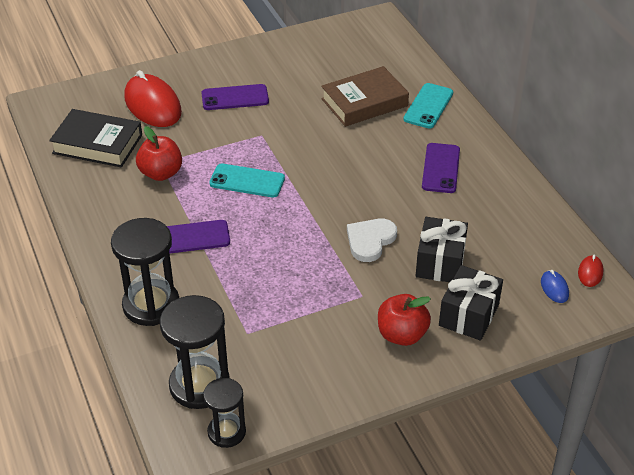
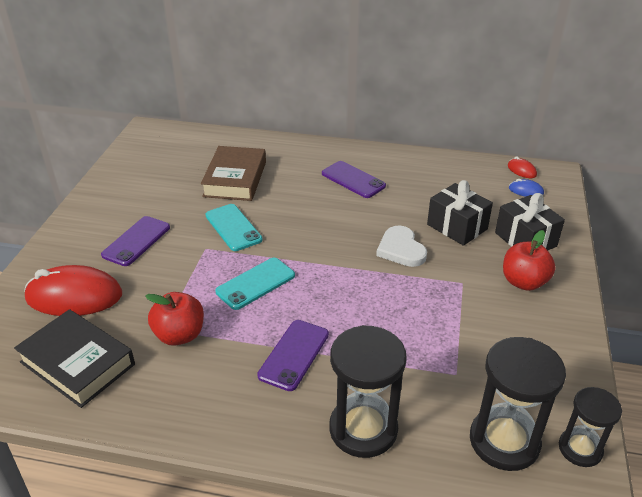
camera: 55 degrees left, 5 degrees down
black book [49,109,142,168] -> black book turned 75 degrees clockwise [14,309,135,408]
turquoise phone [403,83,453,129] -> turquoise phone moved to [205,204,263,251]

